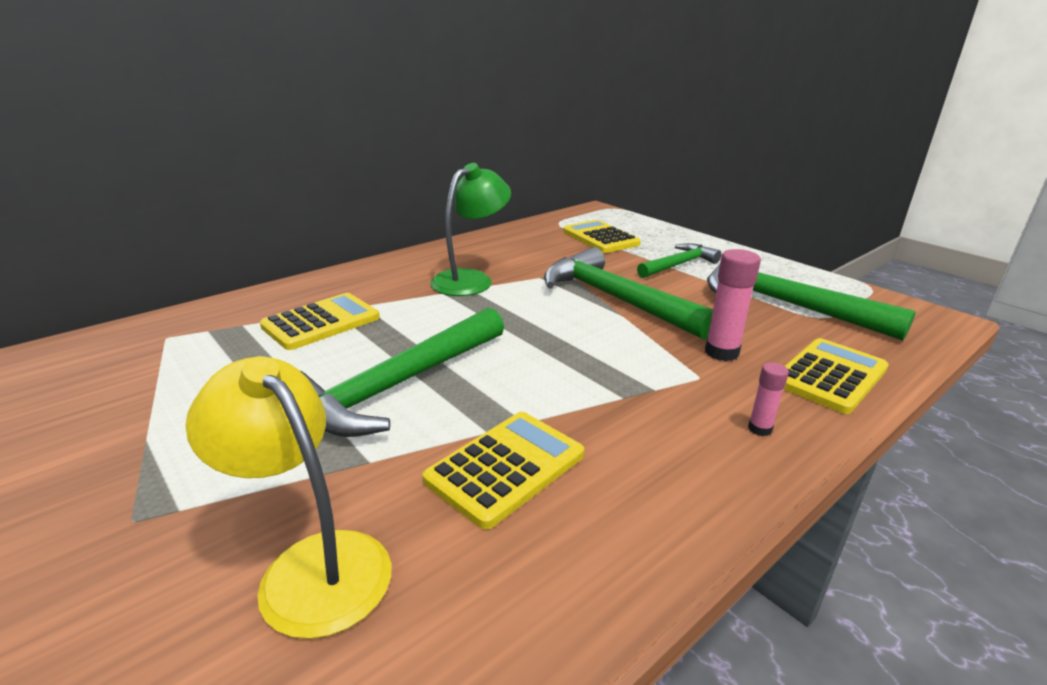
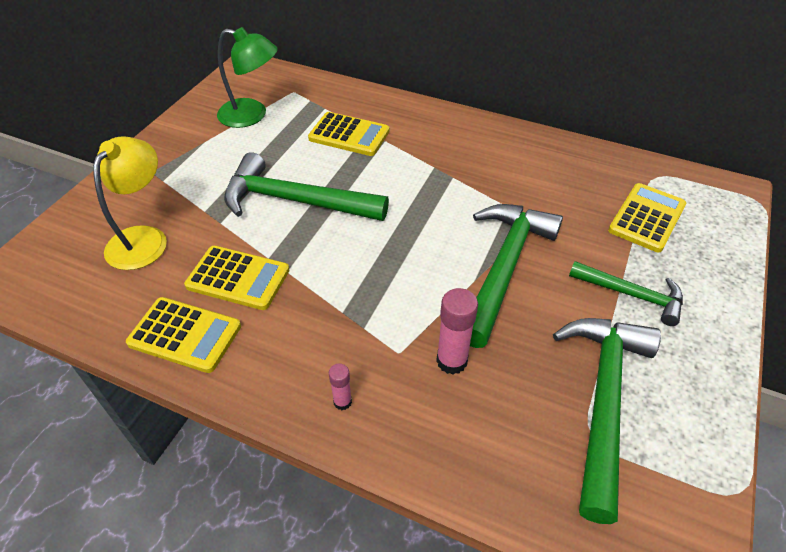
camera: 65 degrees right, 20 degrees up
green lamp [430,163,511,296] -> green lamp moved to [217,27,278,128]
yellow calculator [783,338,889,414] -> yellow calculator moved to [126,297,241,373]

